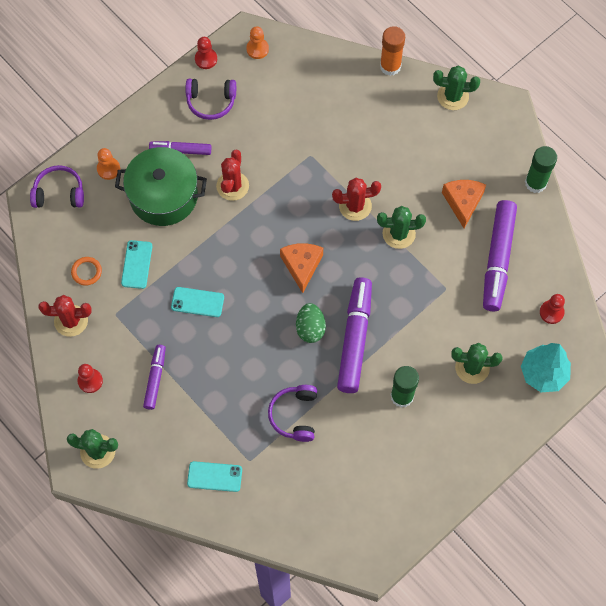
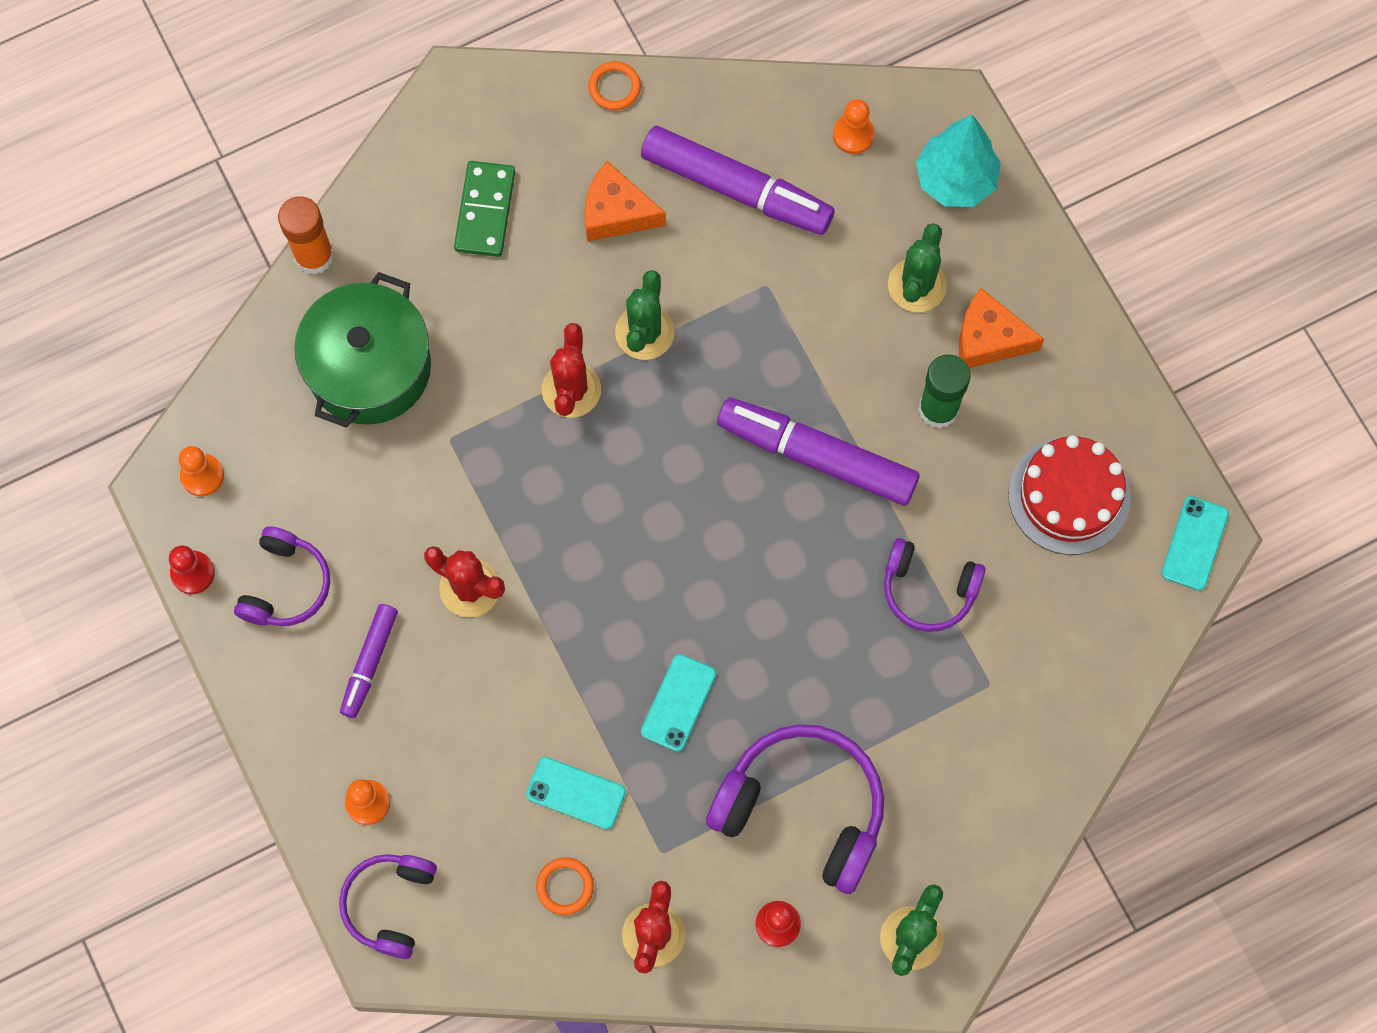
camera: 75 degrees left, 5 degrees up
green pot [115,147,207,226] -> green pot moved to [294,272,431,428]
purple marker [143,345,166,410] -> purple headphones [706,724,884,894]
turquoise phone [187,461,242,492] -> turquoise phone moved to [1161,496,1229,591]
orange cheese [280,243,323,293] -> orange cheese moved to [959,288,1044,368]
green egg [296,303,326,343] -> none
green cactus [433,66,480,110] -> none
green glue stick [525,146,557,193] -> orange ring [588,61,641,110]
red pawn [540,294,565,324] -> orange pawn [833,99,875,154]
none -> green domino [454,161,515,257]
none -> red cake [1008,435,1131,555]

